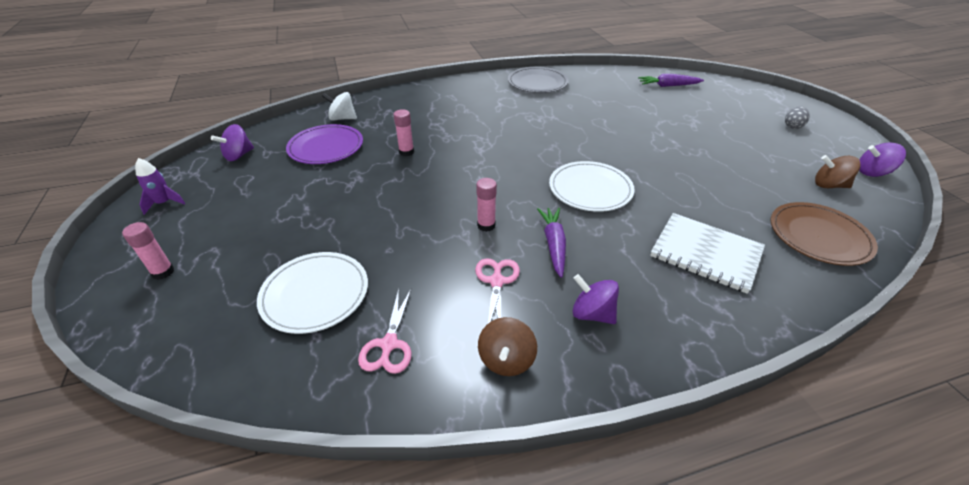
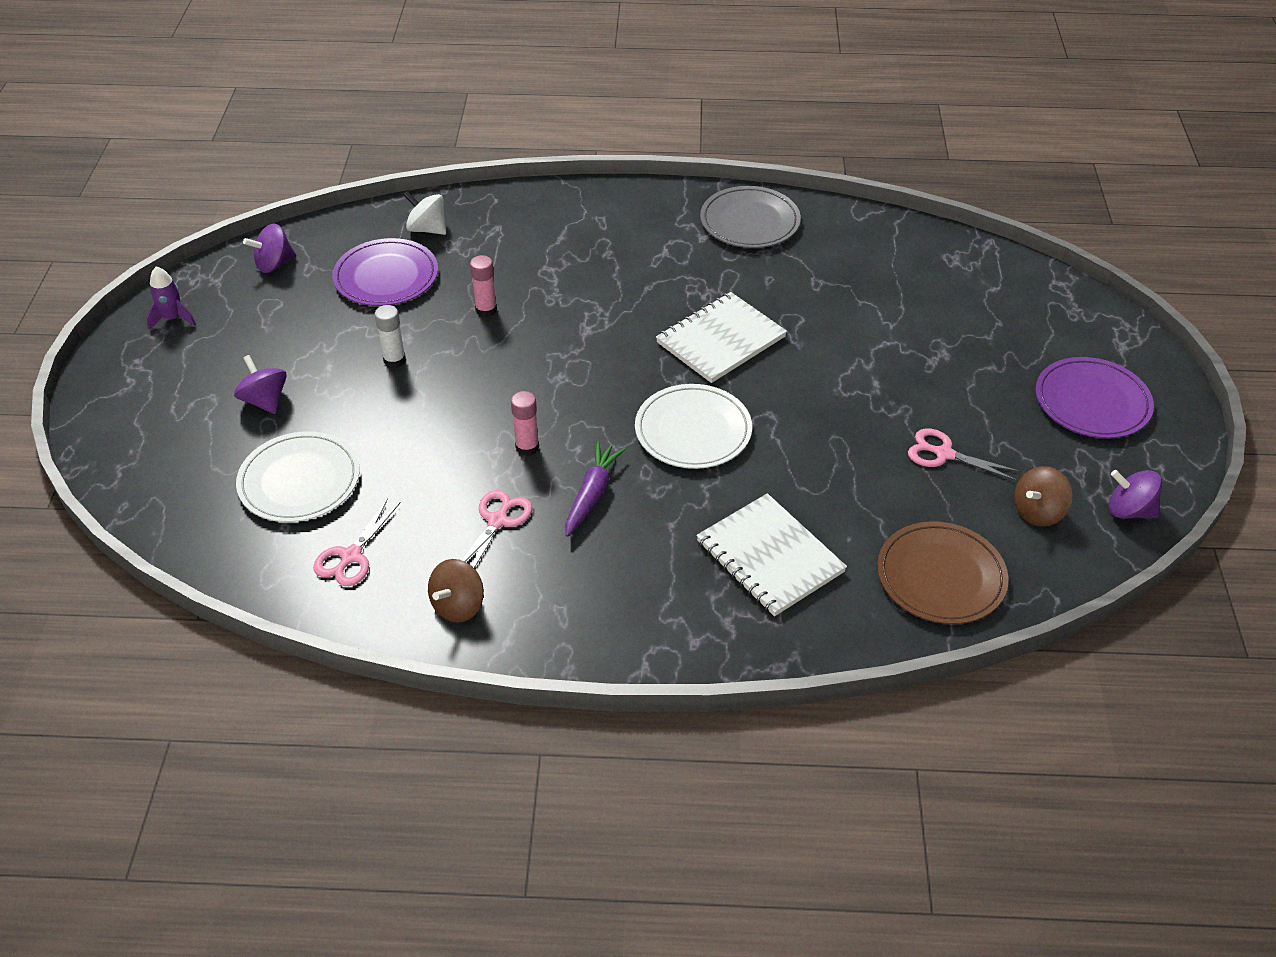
camera: 20 degrees right, 5 degrees up
pink glue stick [122,222,174,280] -> none
purple spinning top [572,274,619,324] -> purple spinning top moved to [234,355,287,414]
purple carrot [638,74,704,87] -> none
grey egg [785,106,810,129] -> purple plate [1036,357,1154,438]
brown spinning top [815,155,861,188] -> brown spinning top turned 75 degrees counterclockwise [1014,466,1073,527]
none -> white glue stick [374,305,406,368]
none -> white notebook [656,292,787,383]
none -> pink scissors [908,428,1020,481]

